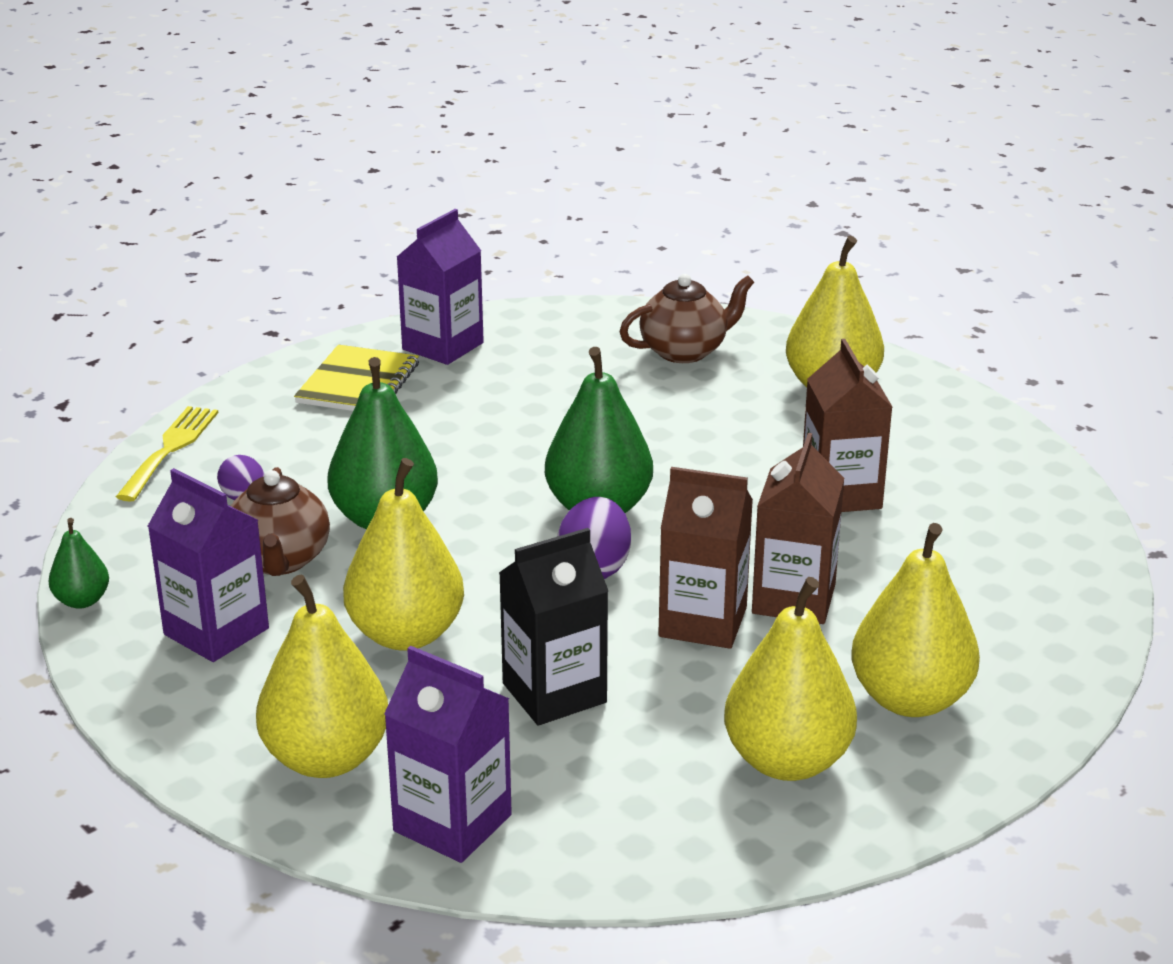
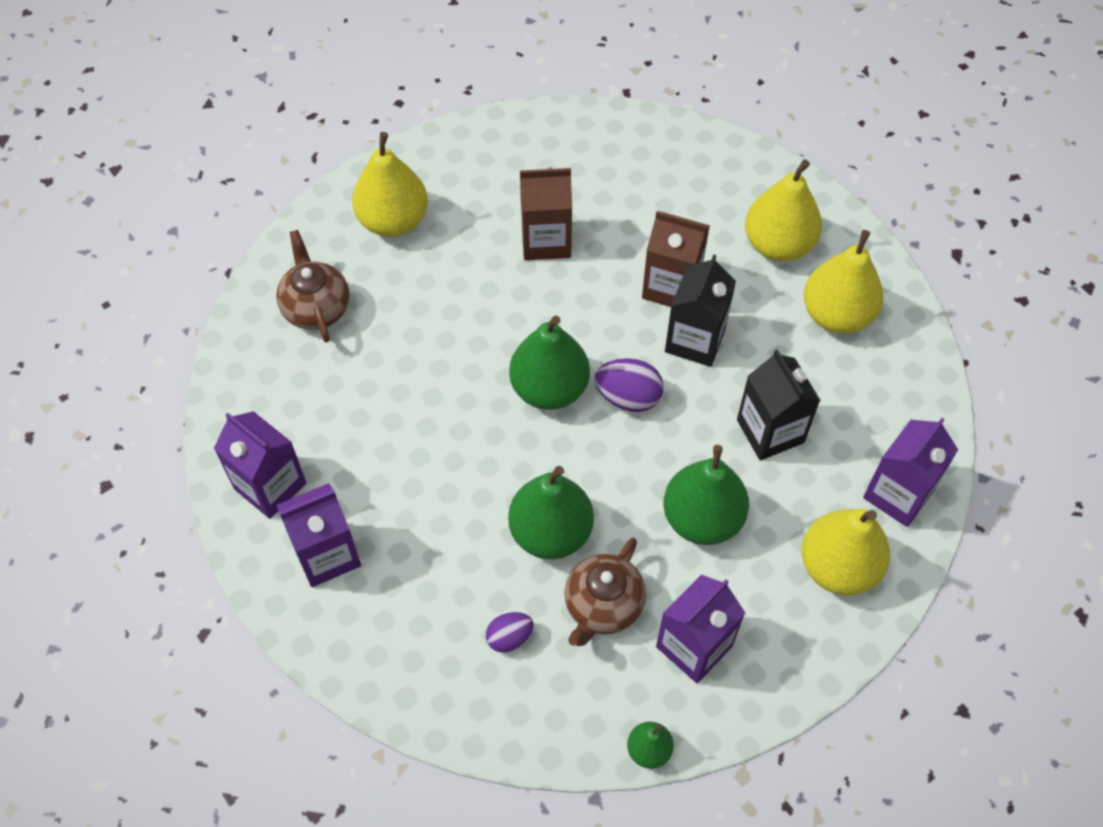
camera: 85 degrees left, 30 degrees up
yellow fork [116,406,218,502] -> none
brown teapot [231,467,330,576] -> brown teapot turned 120 degrees clockwise [564,537,646,646]
yellow notebook [294,345,419,411] -> purple carton [276,483,361,587]
yellow pear [343,458,464,651] -> green pear [663,445,749,545]
brown carton [658,467,753,649] -> black carton [665,254,736,367]

